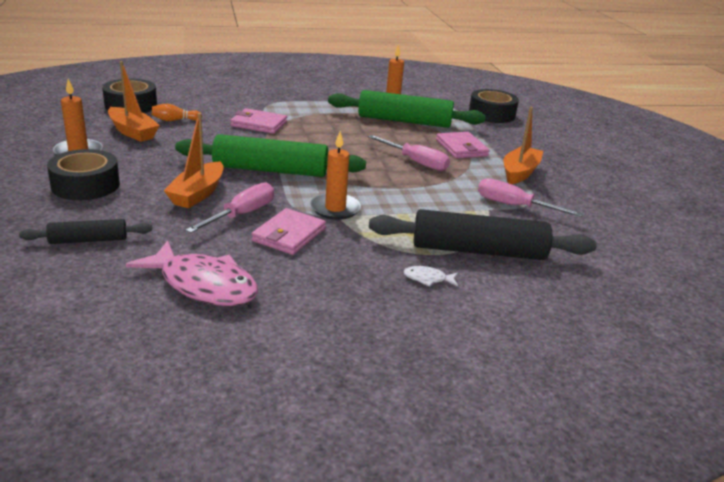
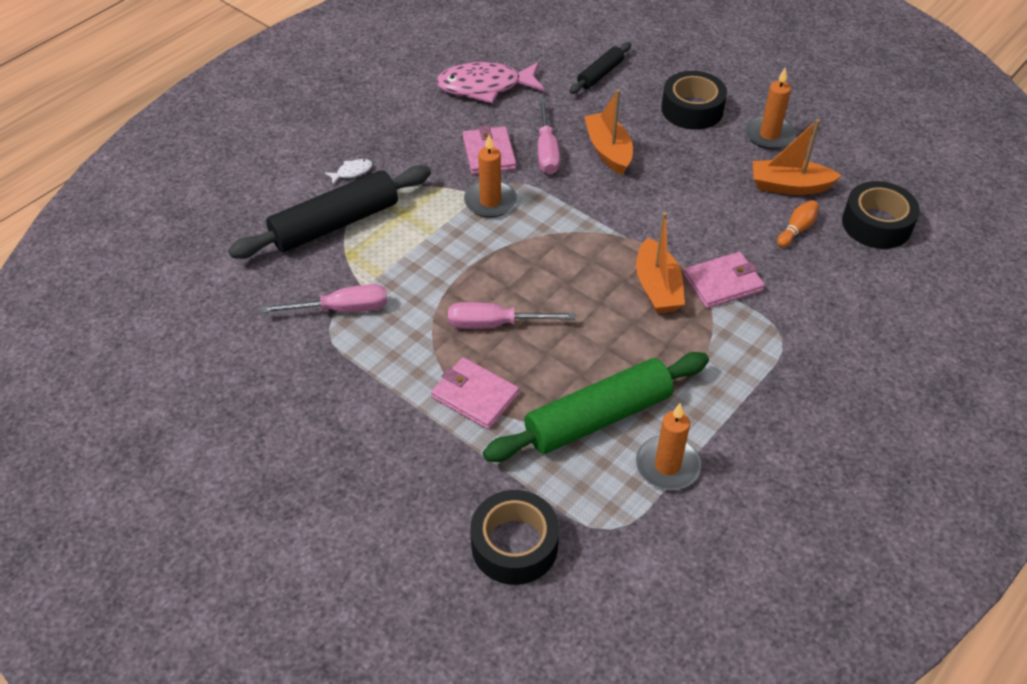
camera: 145 degrees right, 20 degrees up
green rolling pin [175,134,366,177] -> none
orange boat [503,107,543,184] -> orange boat moved to [636,212,685,313]

